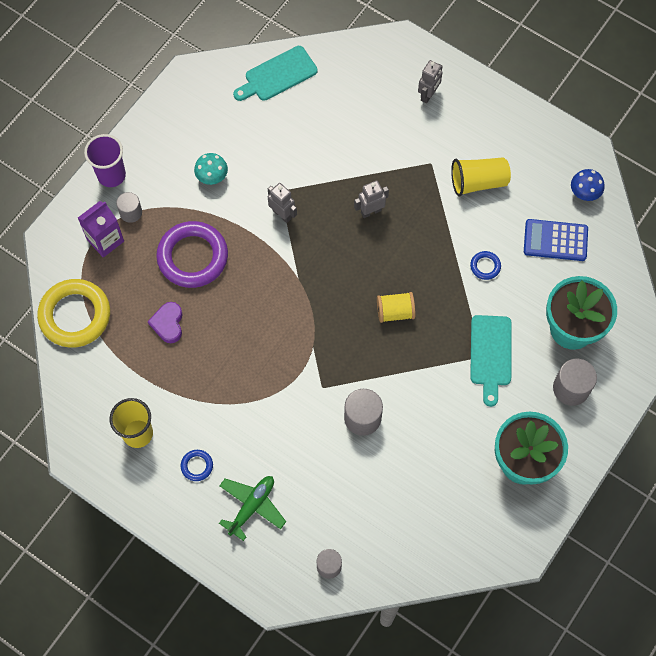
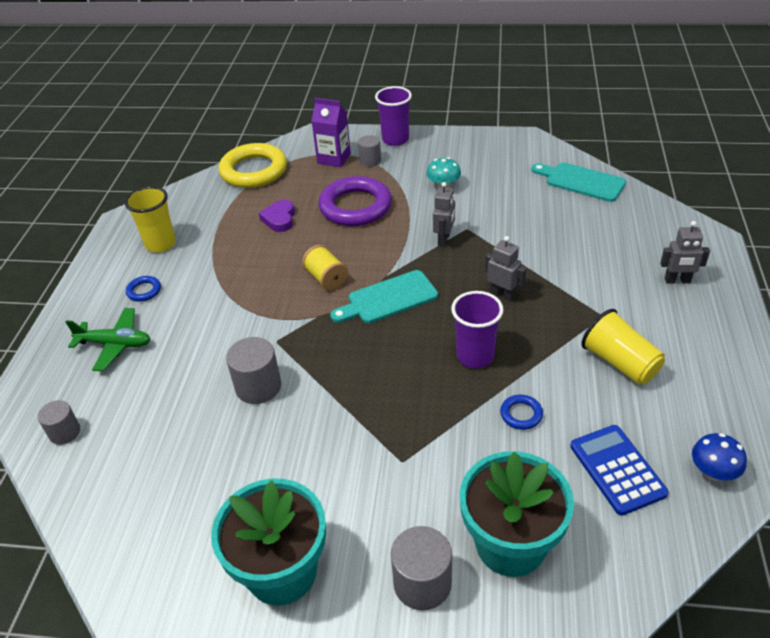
camera: 65 degrees right, 25 degrees down
purple heart [148,302,183,343] -> purple heart turned 60 degrees counterclockwise [259,199,295,232]
yellow spool [377,292,415,323] -> yellow spool moved to [302,245,348,291]
turquoise cutting board [470,315,512,407] -> turquoise cutting board moved to [330,270,438,323]
none -> purple cup [451,291,504,369]

